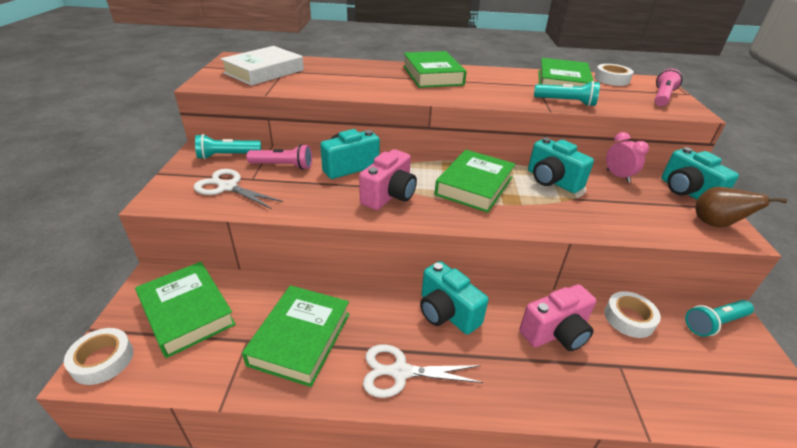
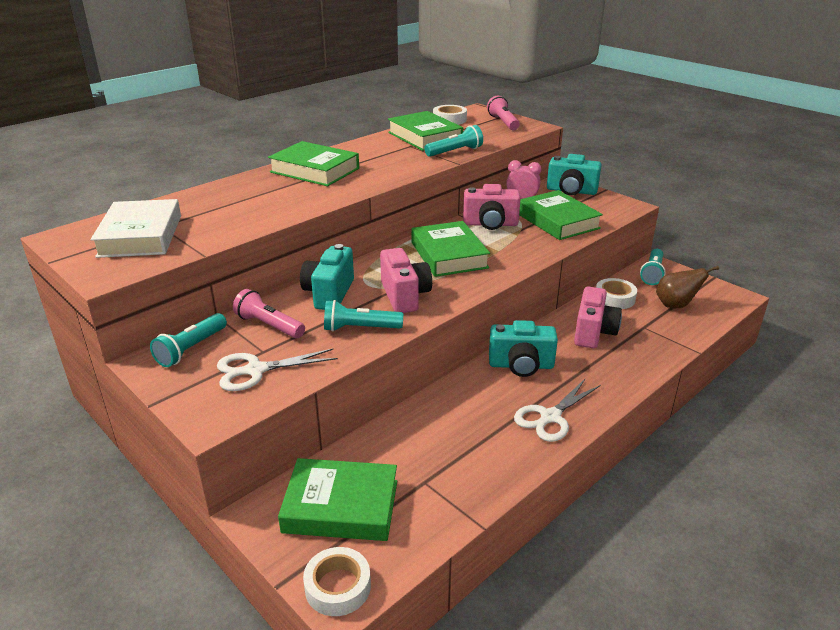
camera: 45 degrees left, 5 degrees down
green book [242,285,350,387] -> green book moved to [519,190,603,240]
pink flashlight [247,144,312,170] -> pink flashlight turned 105 degrees counterclockwise [233,289,305,338]
turquoise camera [528,137,594,193] -> pink camera [463,184,521,230]
brown pear [695,187,787,228] -> brown pear moved to [656,266,719,308]
none -> turquoise flashlight [324,300,403,332]

